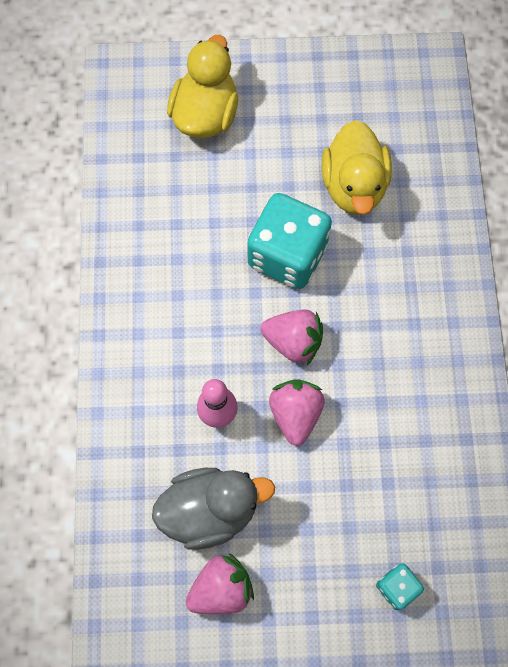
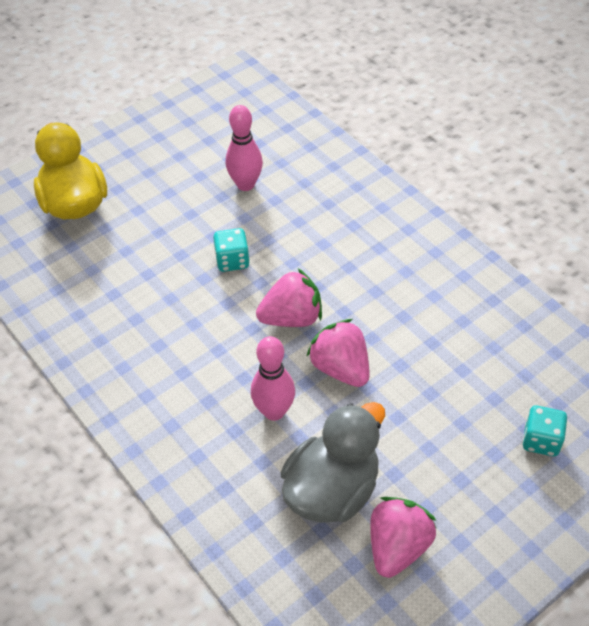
camera: 35 degrees left, 20 degrees down
turquoise dice [247,193,332,289] -> turquoise dice [213,228,250,272], size x0.47
yellow duck [322,120,392,215] -> pink bowling pin [226,105,263,191]

